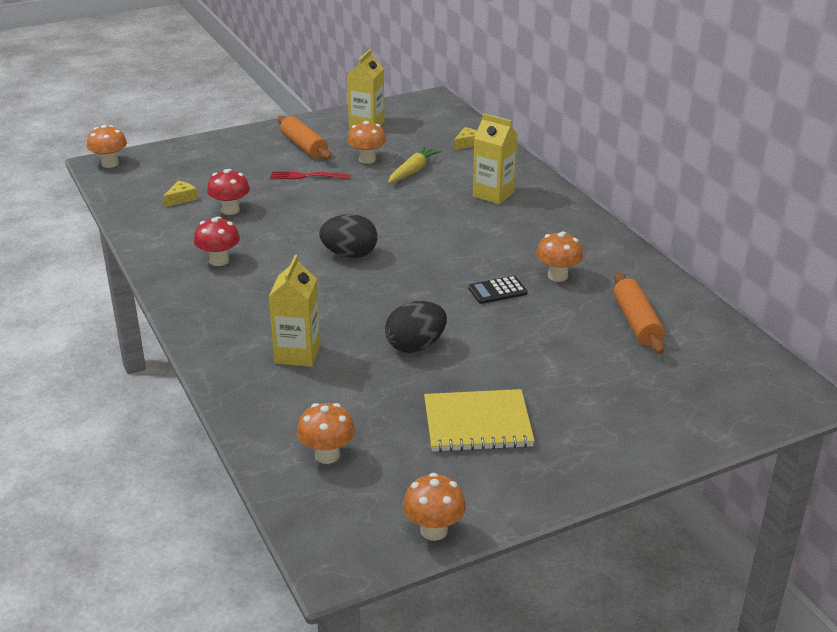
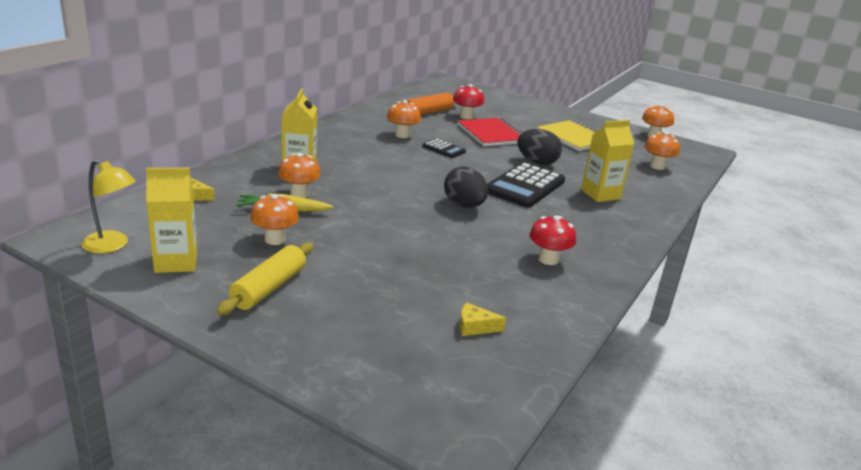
camera: 125 degrees left, 5 degrees down
orange mushroom [87,125,127,168] -> orange mushroom moved to [278,153,321,198]
red mushroom [207,169,250,215] -> red mushroom moved to [453,84,484,119]
red fork [270,171,350,179] -> none
orange rolling pin [278,116,332,160] -> yellow rolling pin [217,242,313,315]
none -> yellow lamp [82,160,136,253]
none -> red notebook [458,118,522,146]
none -> black calculator [487,162,565,208]

